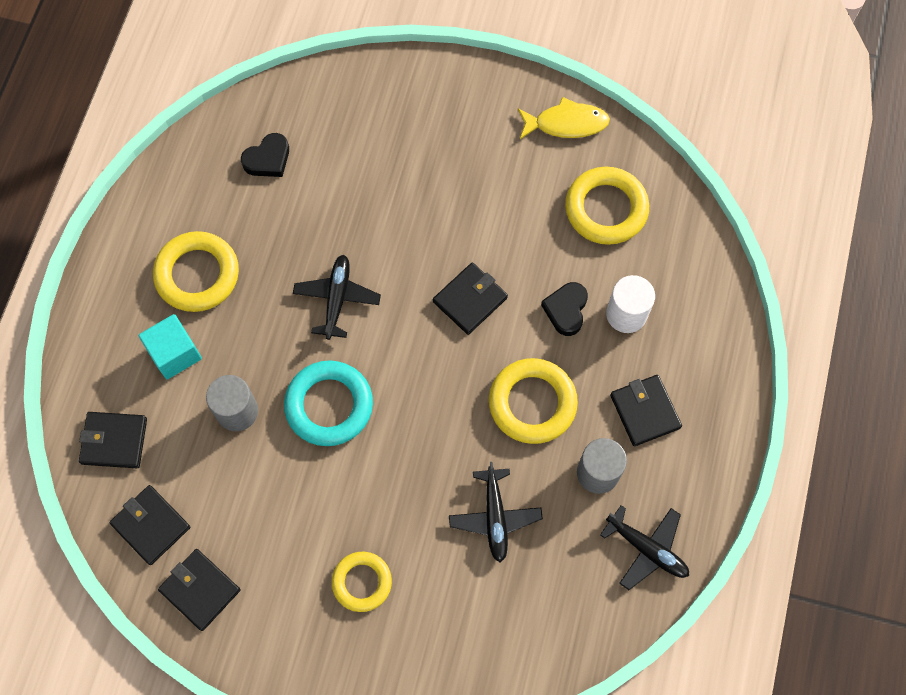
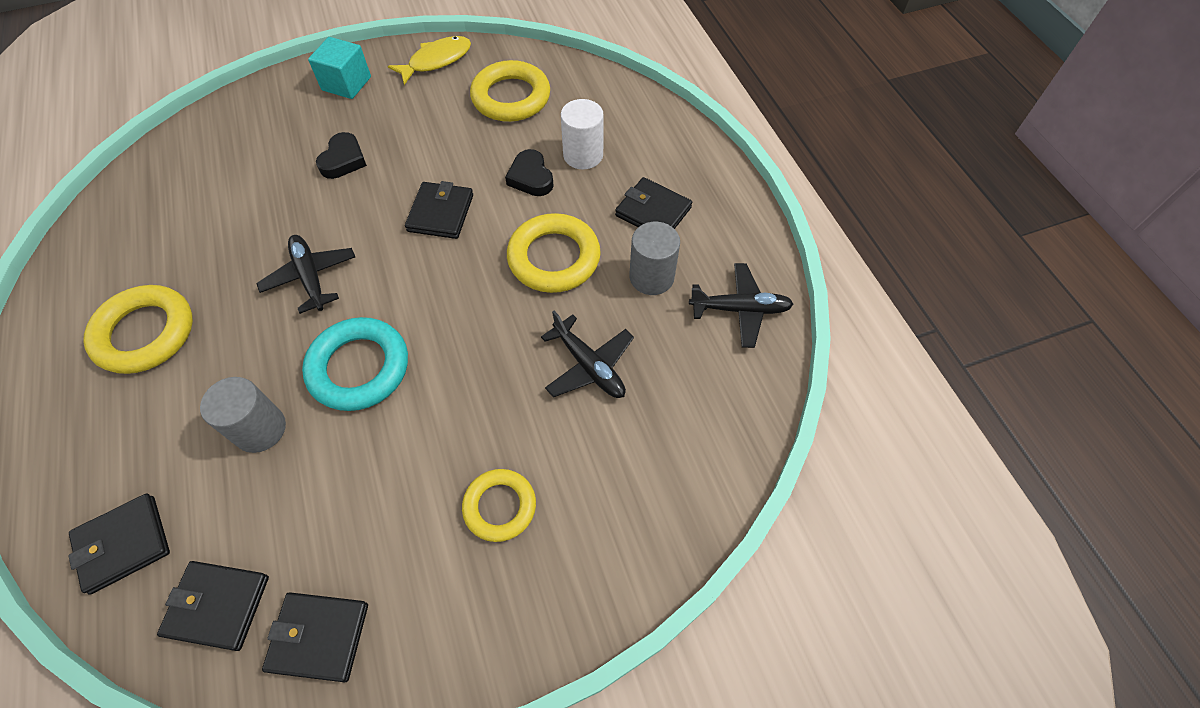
camera: 35 degrees left, 10 degrees down
turquoise cube [139,314,202,379] -> turquoise cube moved to [308,37,371,99]
black heart [241,133,289,177] -> black heart moved to [316,132,367,179]

